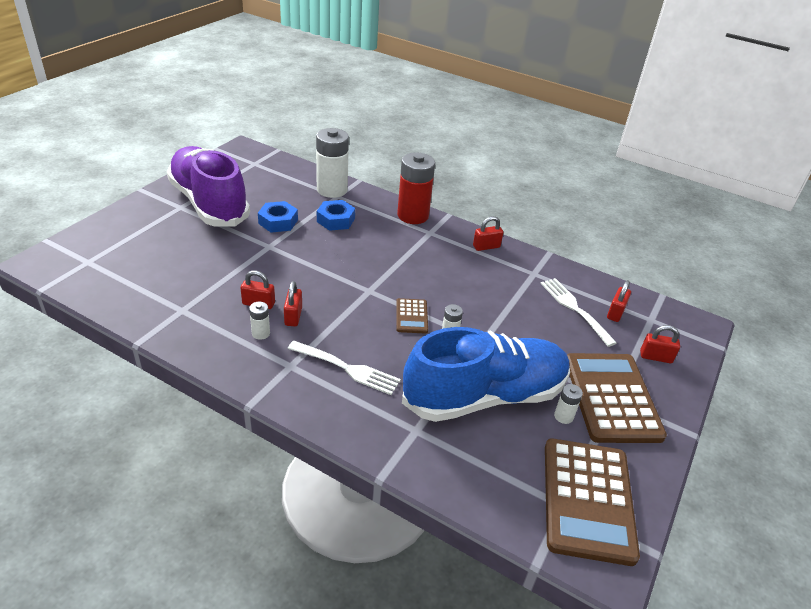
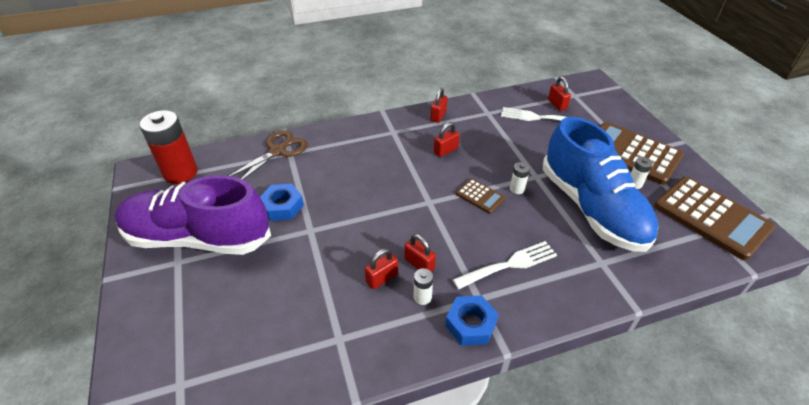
camera: 45 degrees left, 5 degrees up
white battery [316,128,349,198] -> brown scissors [229,130,308,180]
blue nut [317,200,355,231] -> blue nut moved to [445,295,499,346]
red battery [397,152,435,224] -> red battery moved to [140,110,198,184]
blue shoe [402,327,570,422] -> blue shoe turned 135 degrees clockwise [543,117,658,252]
red padlock [640,325,680,363] -> red padlock moved to [434,122,460,157]

